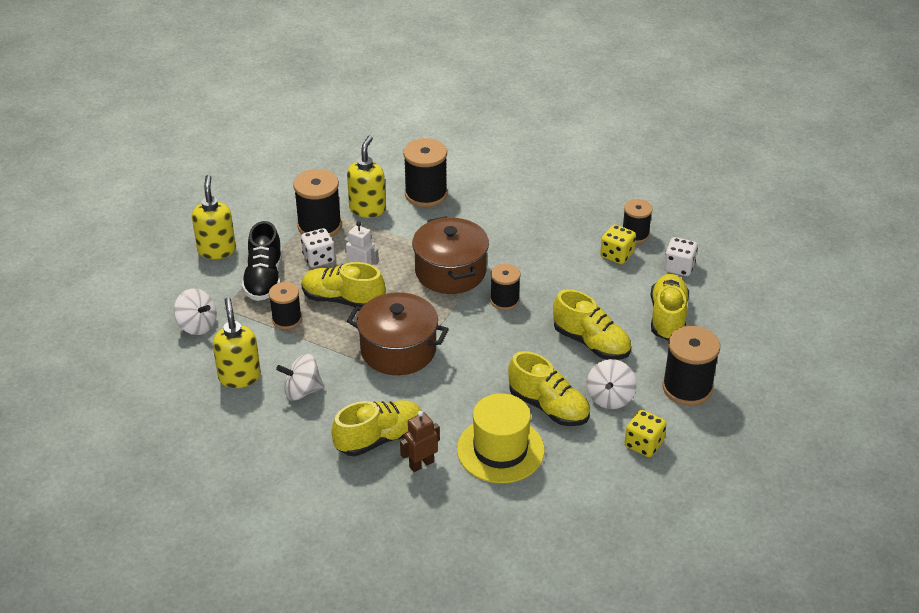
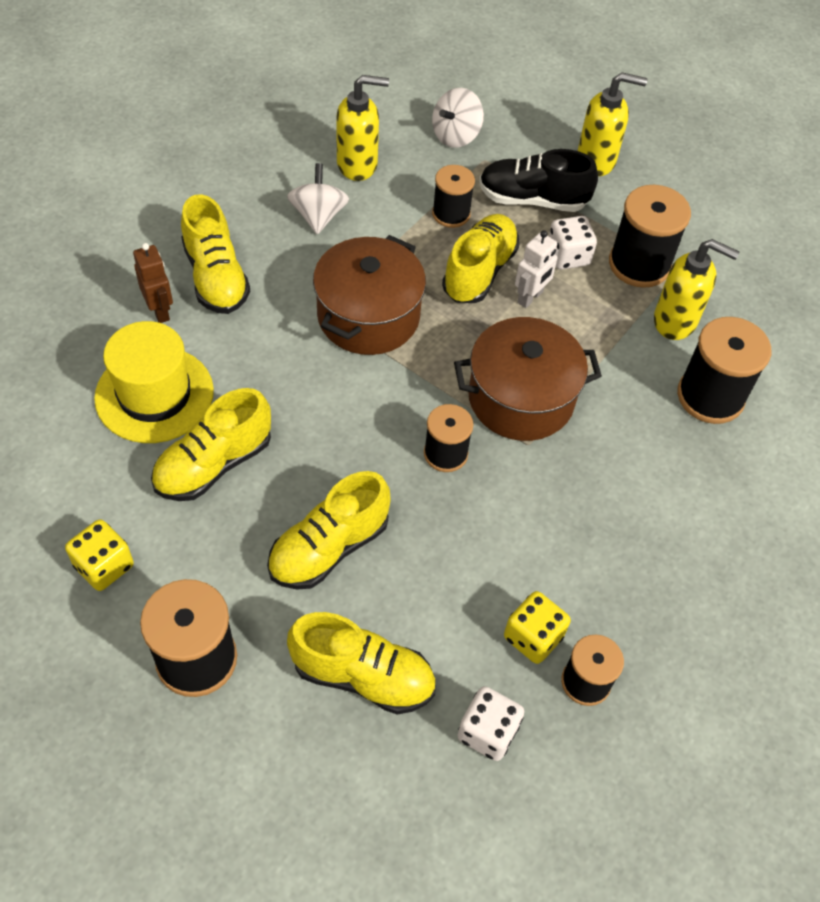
camera: 95 degrees right, 15 degrees up
white spinning top [587,359,637,409] -> none

